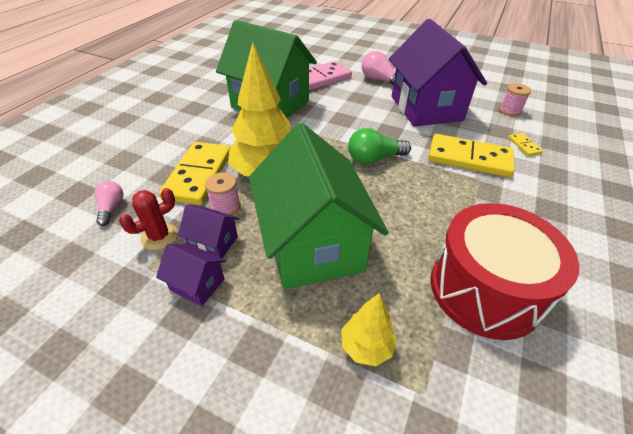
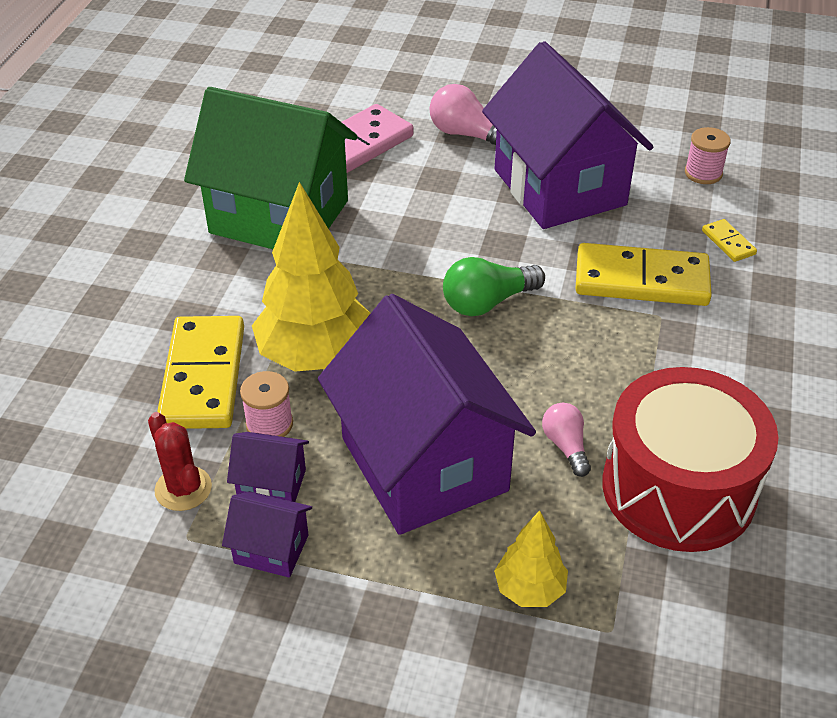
camera: 10 degrees left, 0 degrees up
pink light bulb [94,181,123,226] -> pink light bulb moved to [542,403,591,477]
red cactus [119,188,178,250] -> red cactus turned 75 degrees counterclockwise [148,412,212,511]
green house [249,123,389,289] -> purple house [318,294,536,535]

